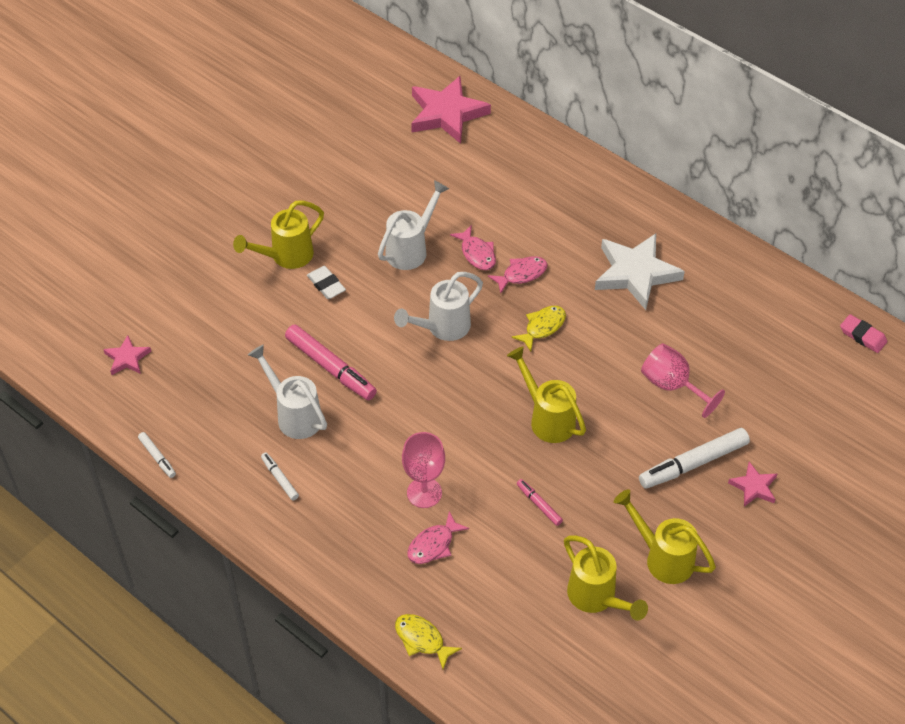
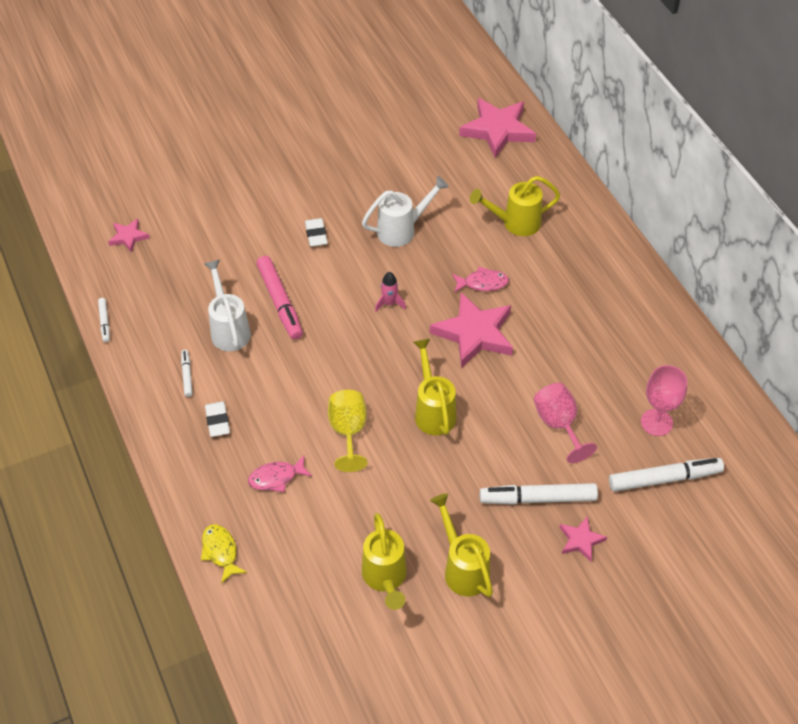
camera: 25 degrees right, 0 degrees up
yellow watering can [233,201,324,269] -> yellow watering can moved to [470,176,560,236]
white watering can [394,272,483,341] -> pink rocket [375,272,406,312]
pink goblet [402,432,445,508] -> pink goblet moved to [641,365,687,436]
pink fish [450,225,496,270] -> none
yellow fish [511,306,566,351] -> pink star [430,293,513,368]
pink marker [517,479,563,526] -> none
white star [595,234,685,310] -> none
pink eraser [840,314,888,353] -> none
none -> white eraser [205,401,230,437]
none -> yellow goblet [328,390,368,472]
none -> white marker [609,458,724,492]

